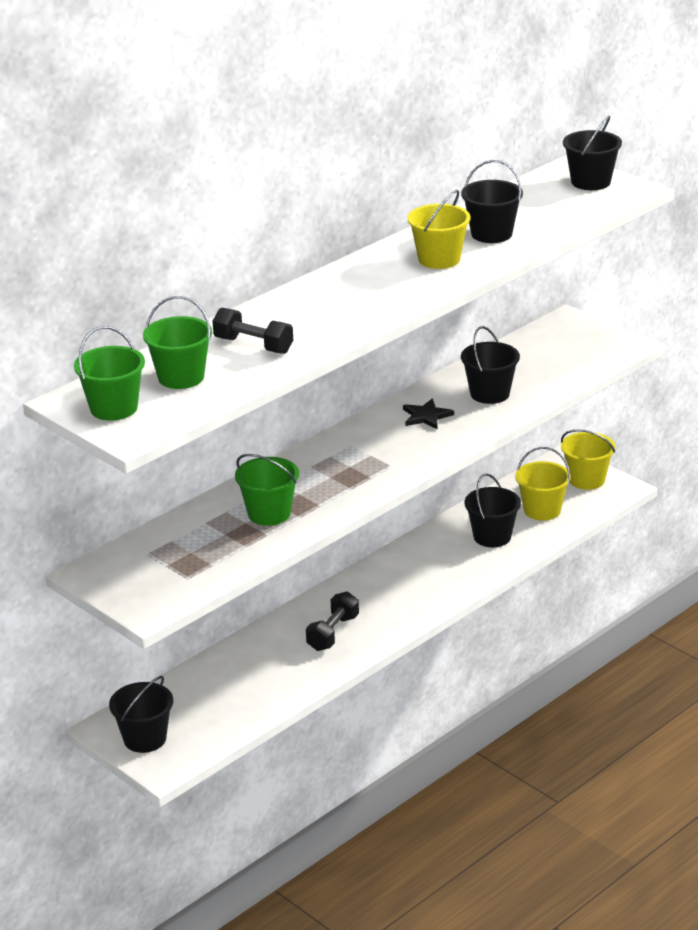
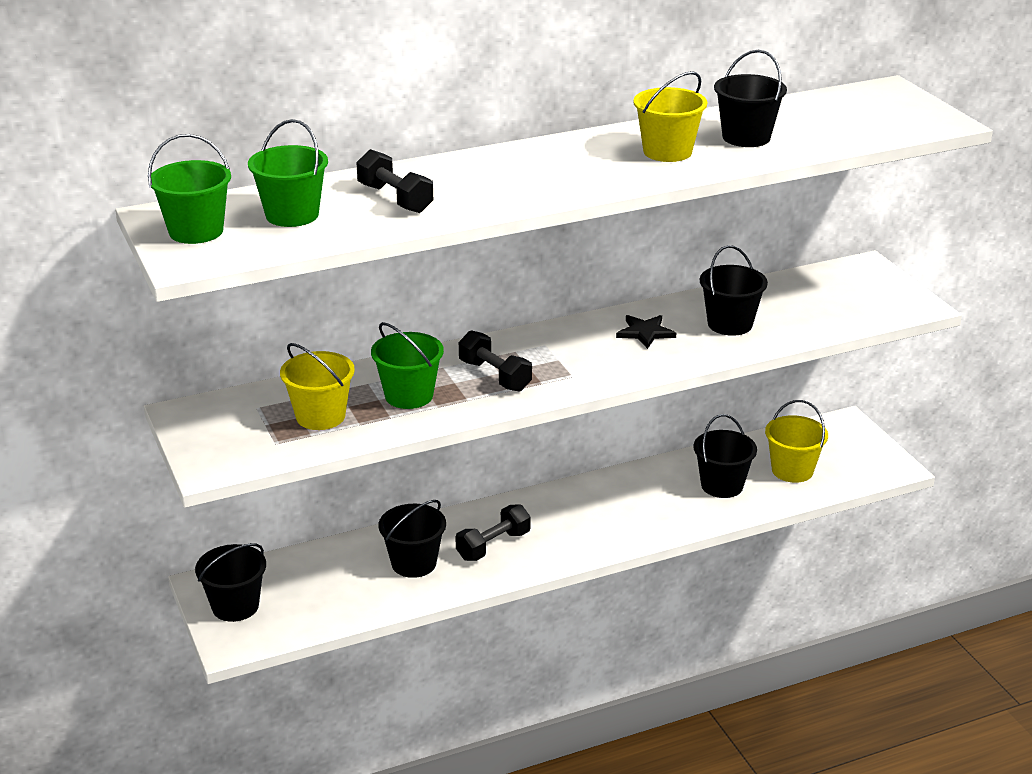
camera: 20 degrees right, 0 degrees up
yellow bucket [561,429,615,490] -> yellow bucket moved to [280,343,355,430]
black bucket [563,115,622,190] -> black bucket moved to [379,500,446,578]
none -> black dumbbell [459,330,532,392]

